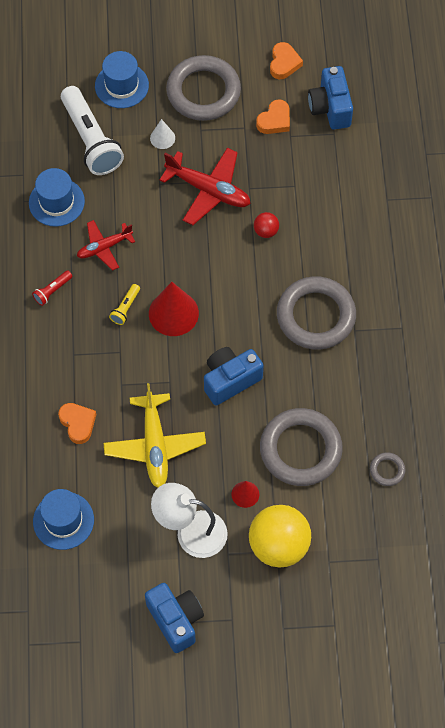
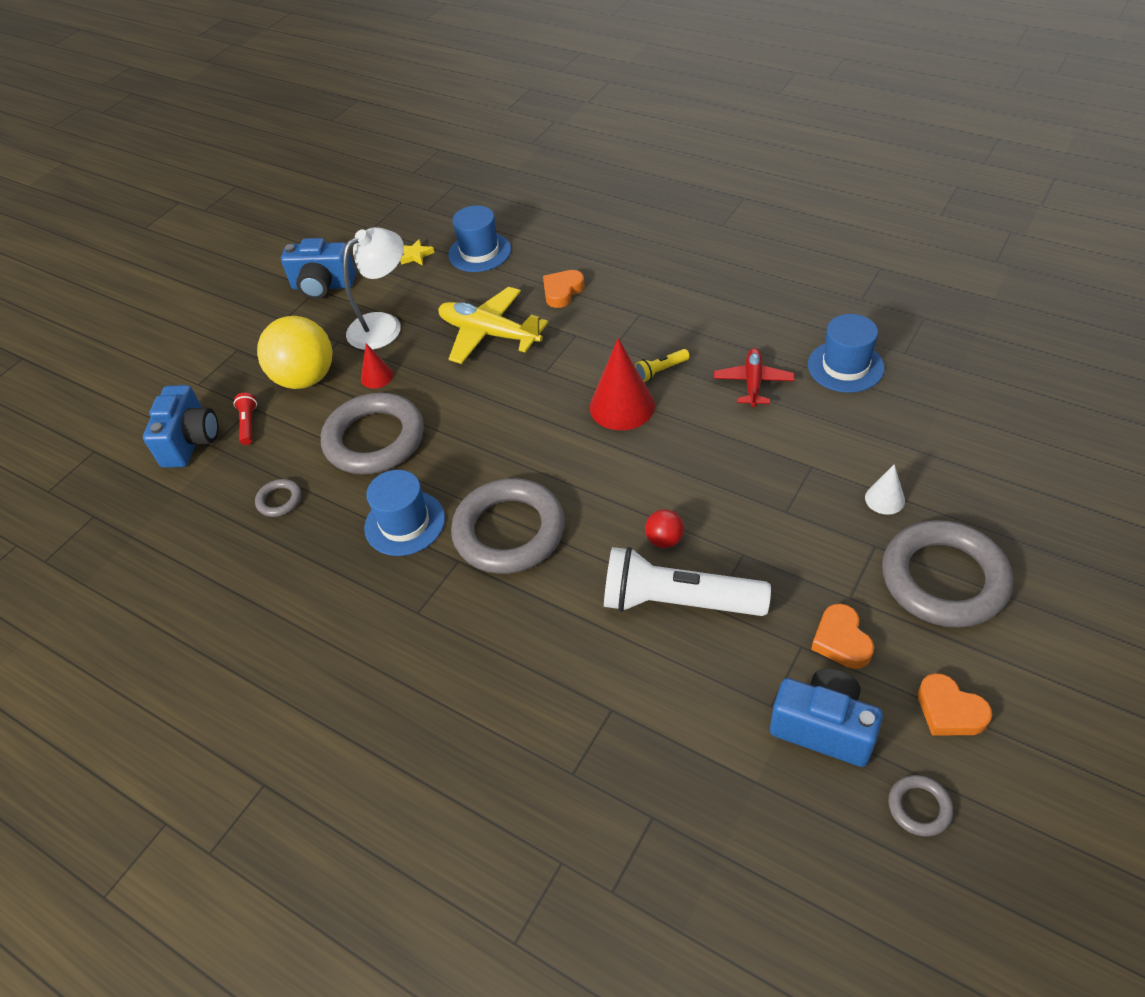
camera: 130 degrees right, 15 degrees down
red flashlight [32,270,73,306] -> red flashlight moved to [233,393,257,445]
orange heart [58,403,96,444] -> orange heart turned 120 degrees clockwise [543,270,584,308]
white flashlight [61,86,124,175] -> white flashlight moved to [604,547,771,616]
blue hat [95,51,149,108] -> blue hat moved to [364,470,445,556]
yellow flashlight [109,284,140,325] -> yellow flashlight turned 90 degrees counterclockwise [635,349,690,382]
red plane [160,148,251,225] -> none
blue camera [204,347,263,406] -> blue camera moved to [143,385,218,468]
none -> yellow star [400,239,435,265]
none -> grey ring [888,775,953,837]

